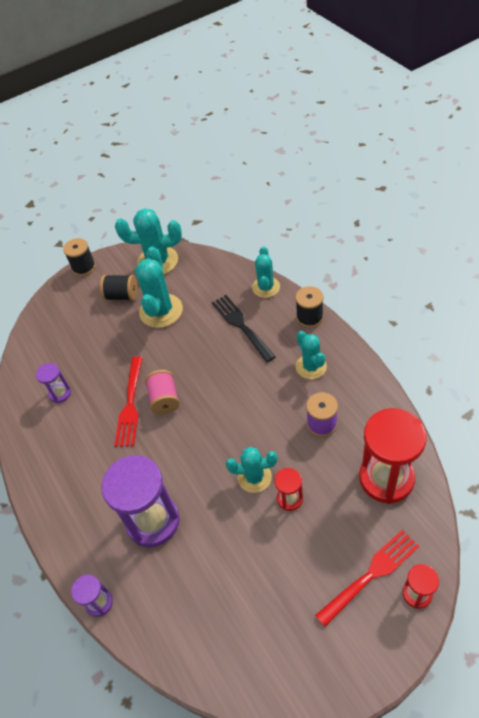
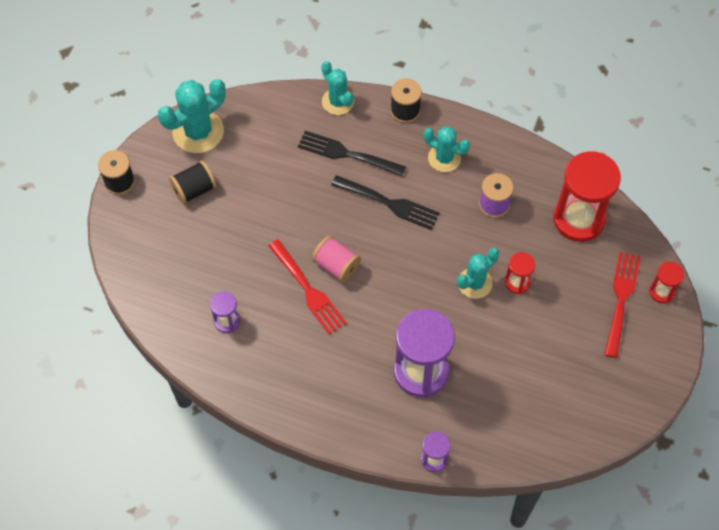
camera: 45 degrees left, 10 degrees up
turquoise cactus [135,246,183,328] -> none
none -> black fork [331,175,440,230]

